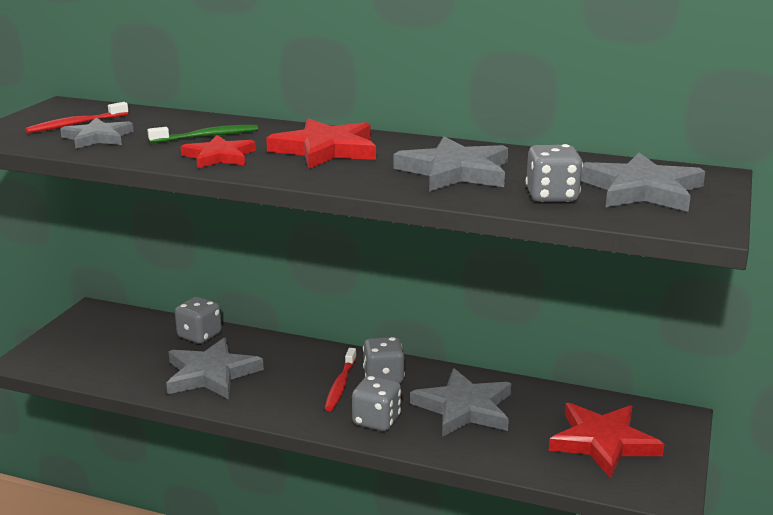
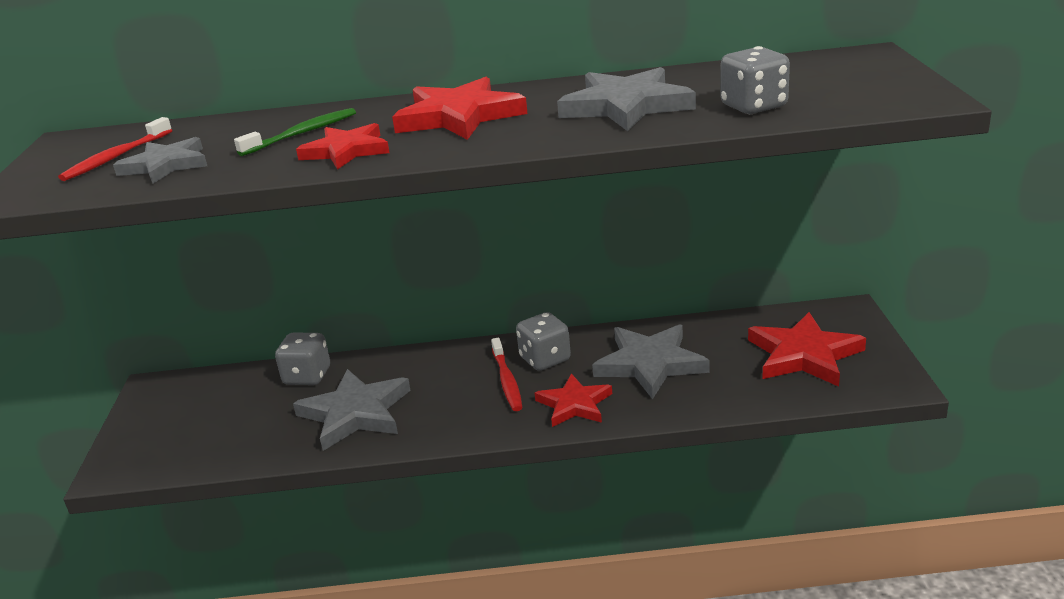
camera: 20 degrees left, 5 degrees up
grey dice [352,375,401,431] -> red star [535,373,612,427]
grey star [581,152,705,212] -> none

